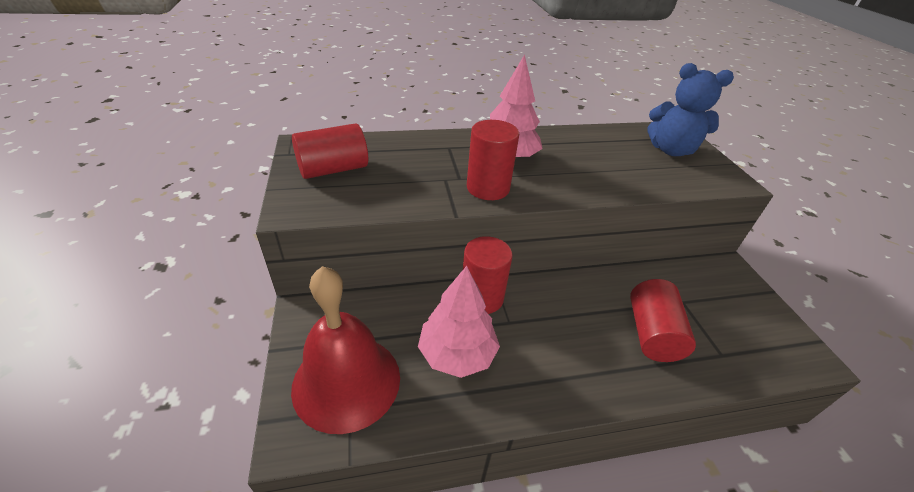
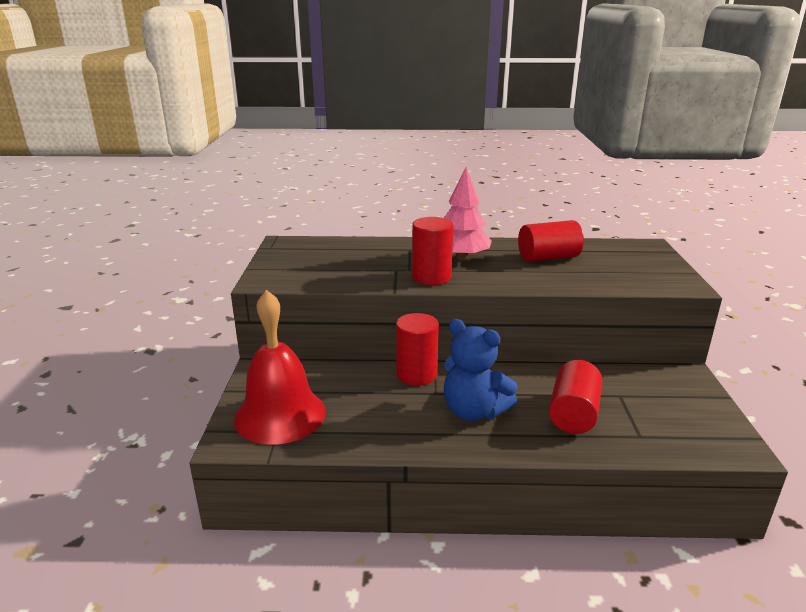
camera: 15 degrees right, 15 degrees down
red cylinder [292,123,368,179] -> red cylinder moved to [518,220,584,262]
pink tree [418,266,500,378] -> none
blue teddy bear [647,63,734,156] -> blue teddy bear moved to [444,319,518,421]

